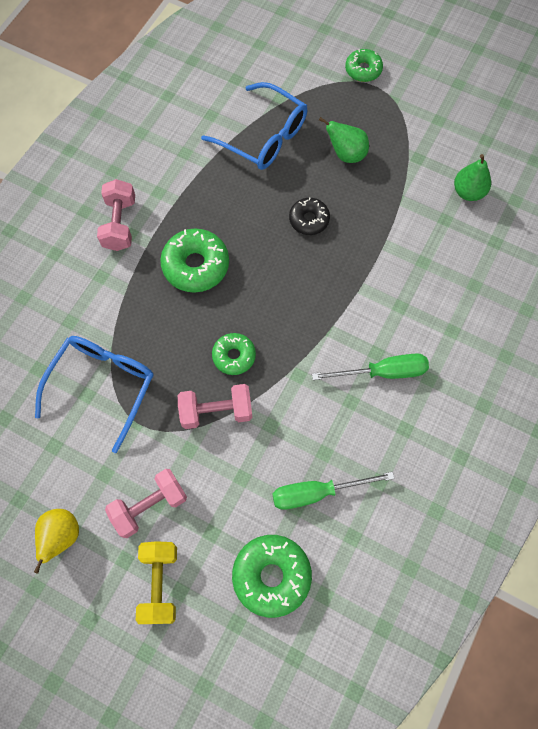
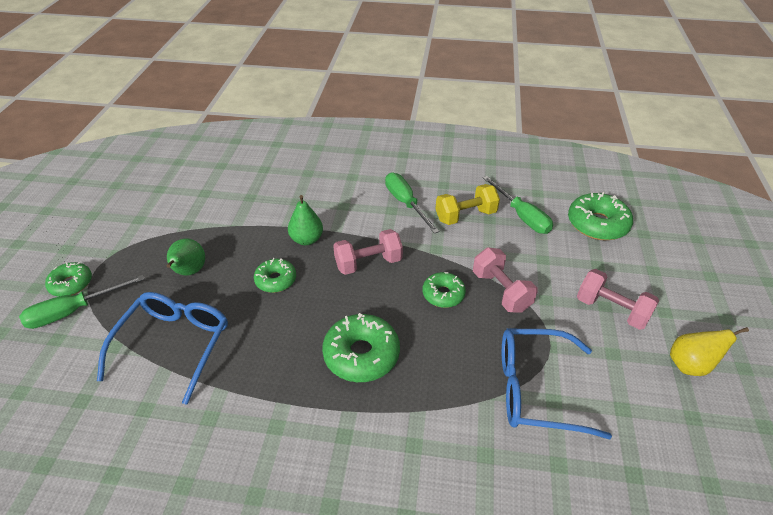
camera: 110 degrees left, 25 degrees down
pink dumbbell [97,179,135,251] -> pink dumbbell moved to [333,229,403,275]
yellow dumbbell [136,541,177,624] -> yellow dumbbell moved to [436,184,500,225]
black donut [289,197,330,235] -> green donut [254,258,296,293]
green pear [454,154,491,201] -> green pear moved to [288,195,323,245]
none -> green screwdriver [19,275,145,329]

